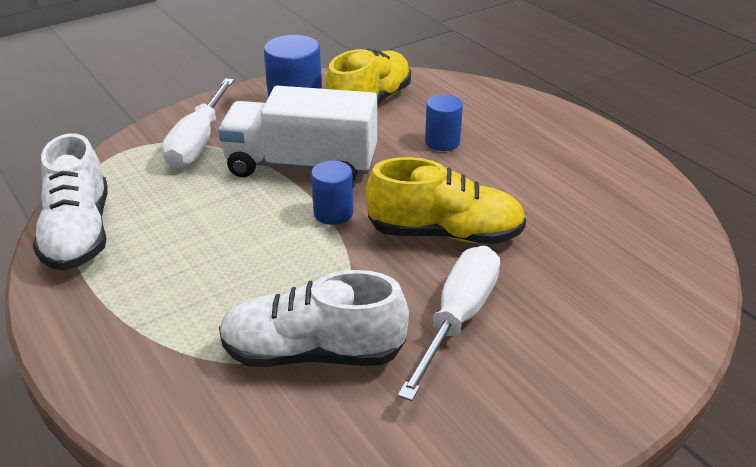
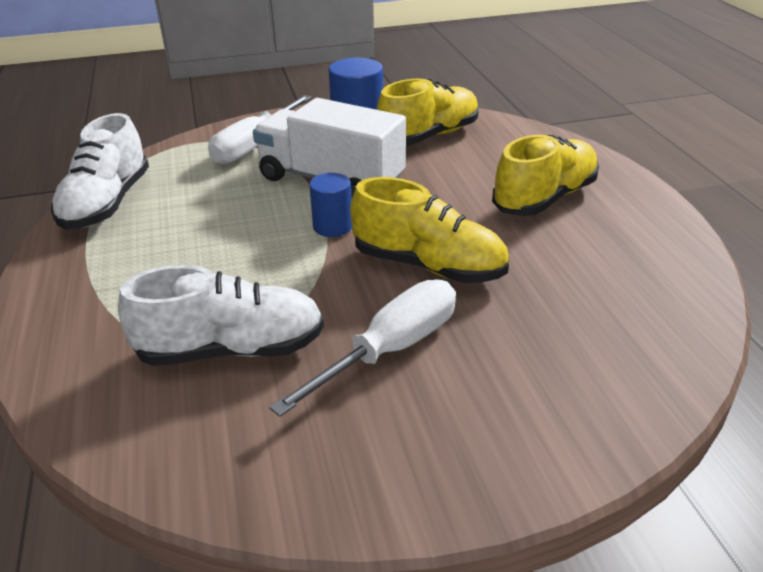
camera: 20 degrees right, 0 degrees up
white shoe [219,270,409,367] -> white shoe turned 150 degrees clockwise [118,265,324,366]
blue cylinder [425,94,463,151] -> none
none -> yellow shoe [492,135,599,216]

